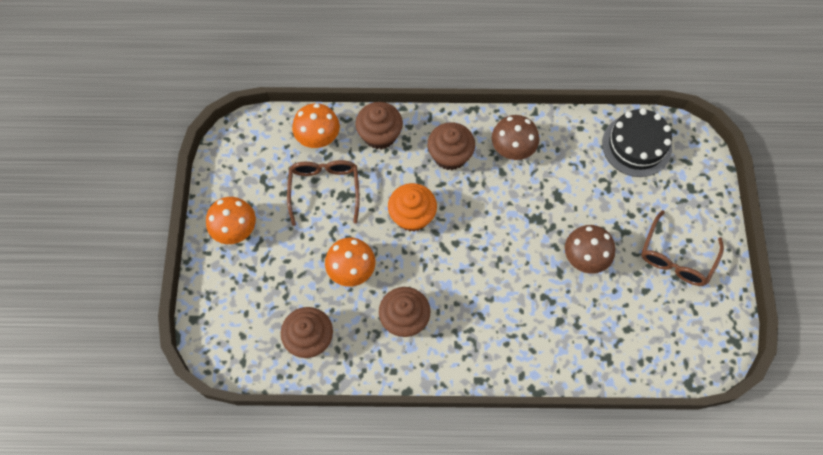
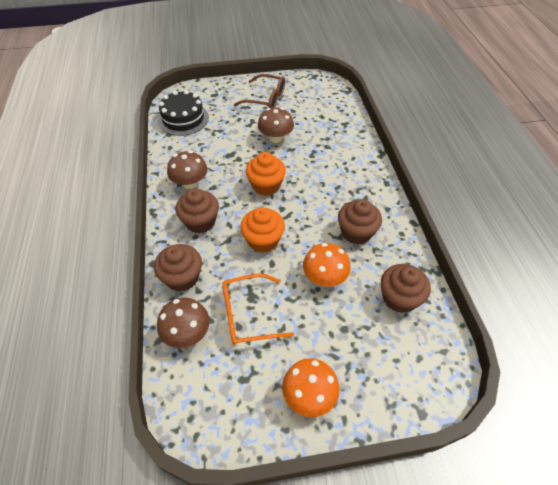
camera: 100 degrees left, 15 degrees down
brown glasses [287,160,360,226] -> orange glasses [222,274,294,345]
orange mushroom [292,103,340,148] -> brown mushroom [157,298,210,348]
none -> orange cupcake [246,152,286,196]

